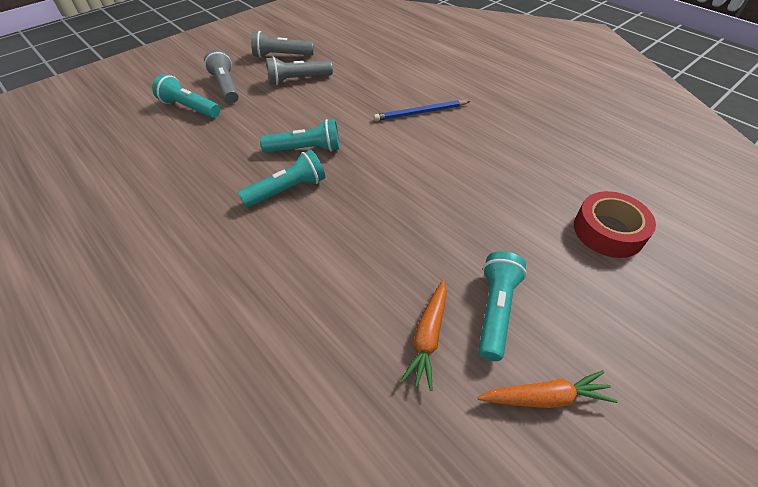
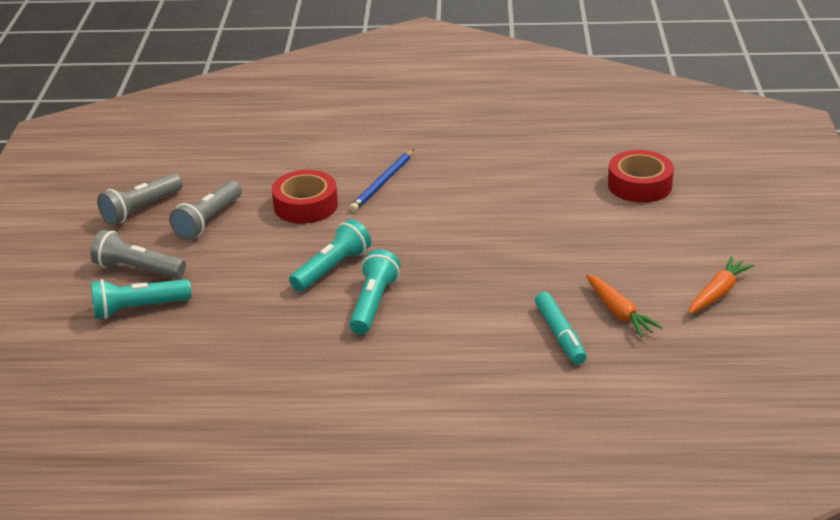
camera: 45 degrees left, 15 degrees down
turquoise flashlight [478,251,527,361] -> none
none -> red tape [272,170,338,224]
none -> turquoise marker [535,292,587,364]

